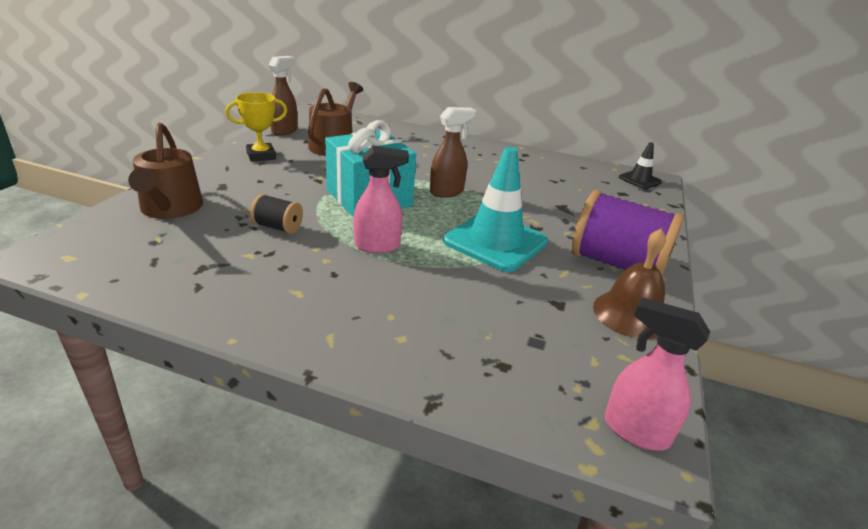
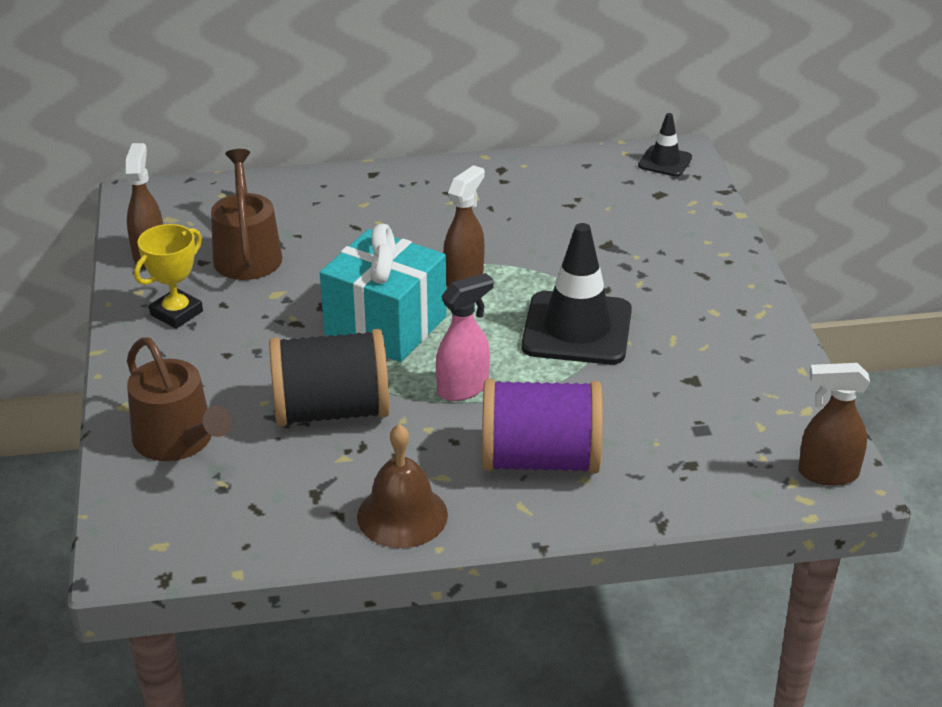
camera: 25 degrees left, 5 degrees up
black spool [250,194,303,234] -> black spool [269,329,390,427], size x2.12
turquoise traffic cone [443,147,548,272] -> black traffic cone [521,223,632,365]
purple spool [572,190,684,275] -> purple spool moved to [482,379,603,474]
brown bell [593,229,666,339] -> brown bell moved to [357,424,448,548]
pink spray bottle [604,298,710,450] -> brown spray bottle [798,363,870,486]

